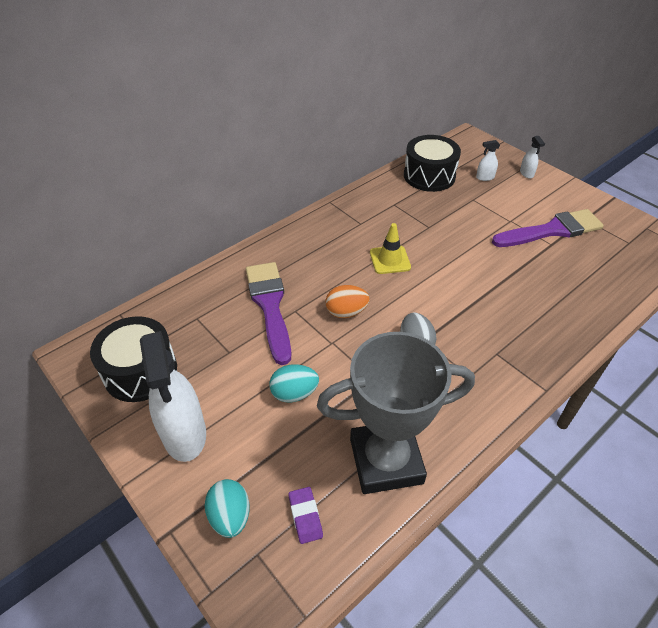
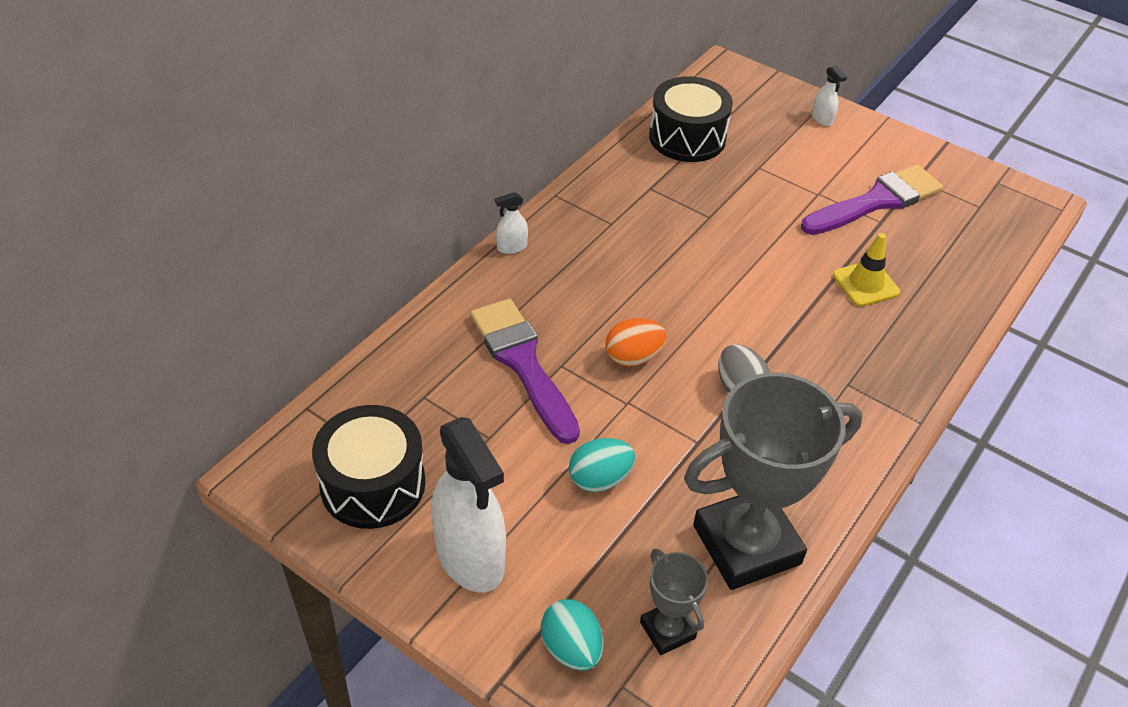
camera: 15 degrees left, 0 degrees up
purple eraser [289,487,323,544] -> grey trophy [640,548,708,655]
yellow traffic cone [370,223,411,274] -> yellow traffic cone moved to [833,233,900,306]
white spray bottle [476,140,500,181] -> white spray bottle moved to [495,192,528,254]

